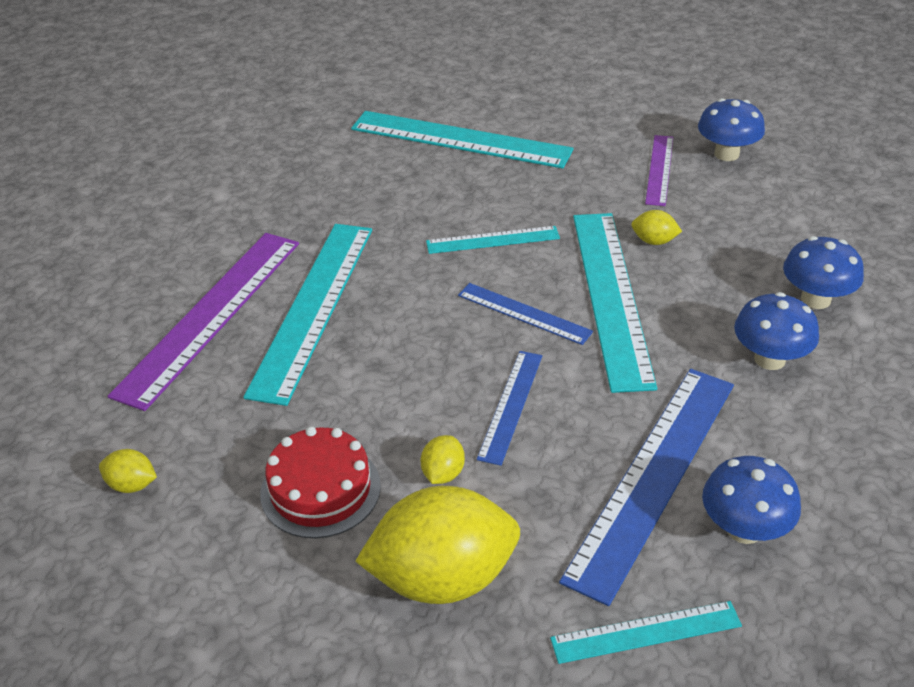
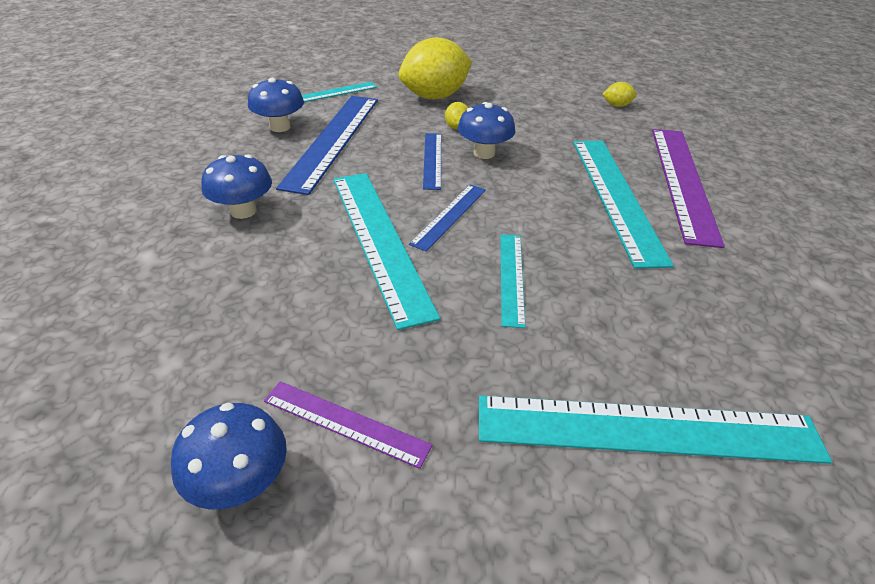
camera: 160 degrees right, 0 degrees up
red cake [260,427,381,538] -> none
turquoise ruler [426,226,560,254] -> turquoise ruler turned 60 degrees counterclockwise [500,234,526,328]
blue ruler [458,283,593,345] -> blue ruler turned 75 degrees counterclockwise [409,184,486,252]
yellow lemon [631,210,682,245] -> none
purple ruler [645,135,673,206] -> purple ruler turned 60 degrees counterclockwise [264,381,432,469]
blue mushroom [783,236,864,309] -> blue mushroom moved to [458,102,515,159]

